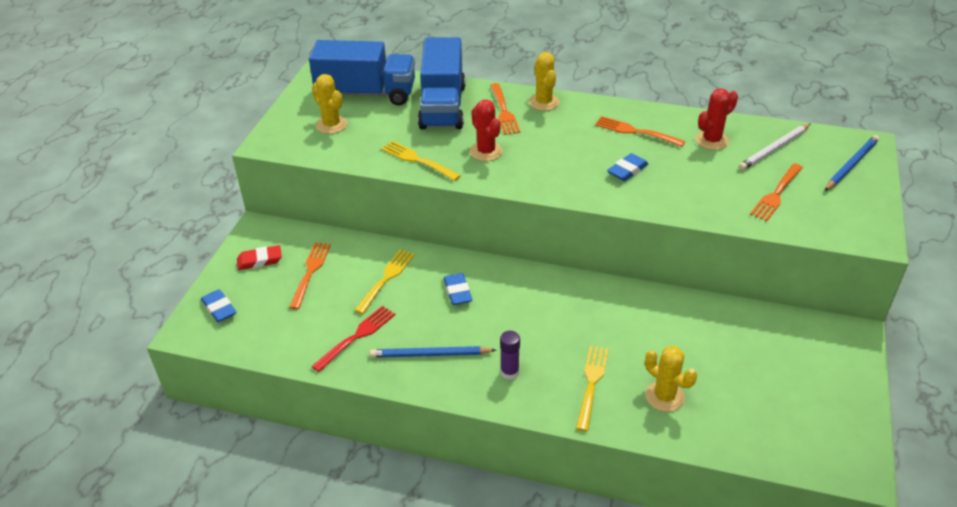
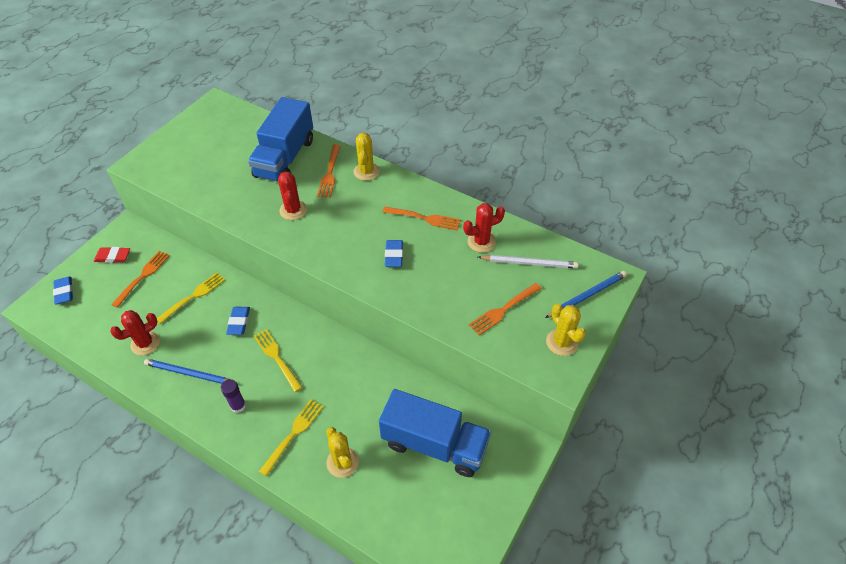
camera: 15 degrees right, 10 degrees up
blue truck [309,40,415,106] -> blue truck moved to [379,389,491,477]
yellow cactus [312,74,347,134] -> yellow cactus moved to [546,303,586,356]
red fork [312,306,395,372] -> red cactus [110,310,160,355]
yellow fork [381,141,461,181] -> yellow fork moved to [254,329,303,392]
orange fork [595,116,685,147] -> orange fork turned 150 degrees clockwise [383,207,461,231]
blue eraser [607,153,648,181] -> blue eraser turned 60 degrees counterclockwise [385,240,403,267]
white pencil [739,124,810,170] -> white pencil turned 150 degrees counterclockwise [478,255,579,268]

